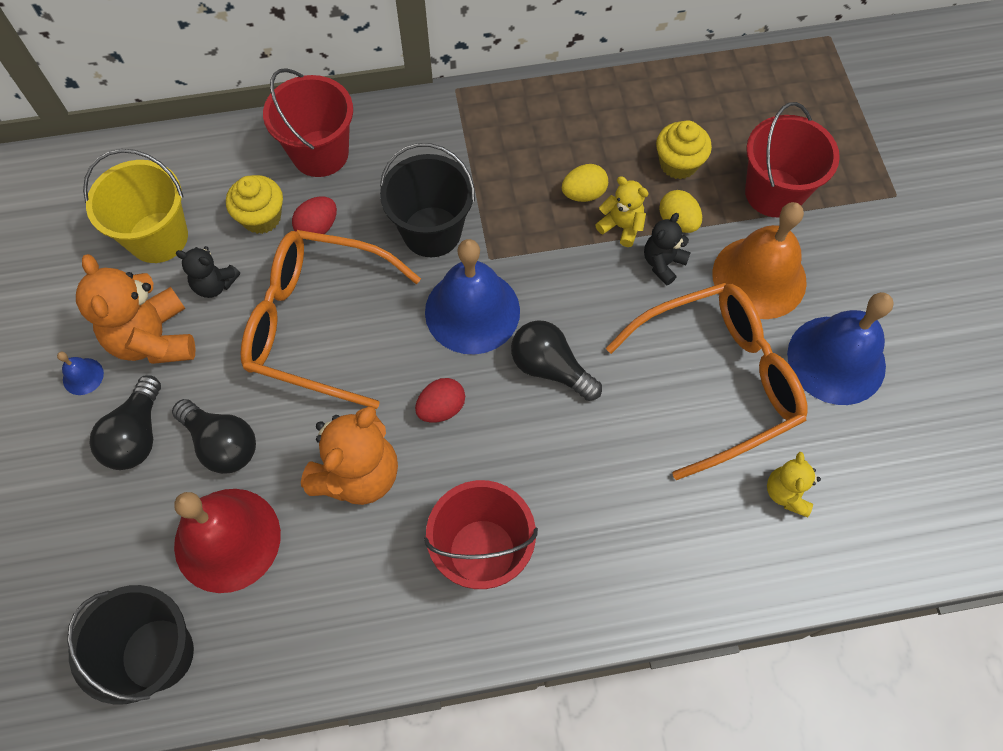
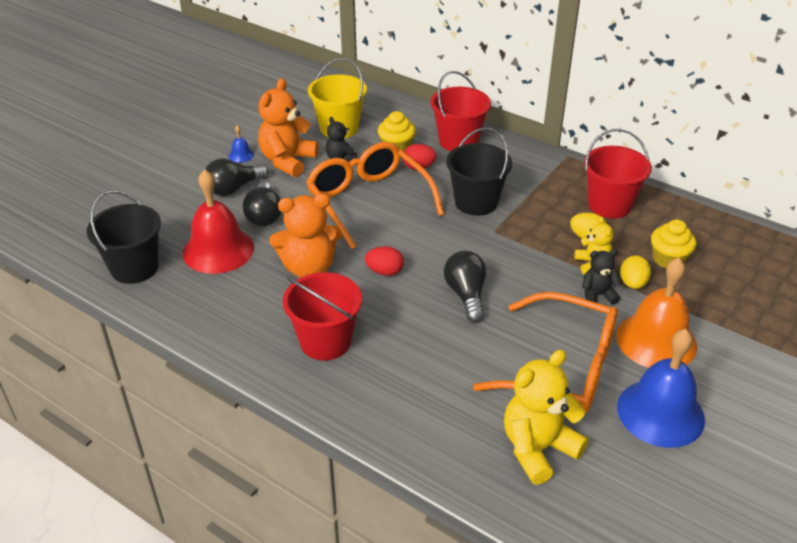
camera: 45 degrees right, 25 degrees down
blue bell [425,239,520,354] -> none
red bucket [745,102,840,217] -> red bucket moved to [584,129,652,219]
yellow teddy bear [767,452,821,517] -> yellow teddy bear [504,350,589,485], size x1.83

